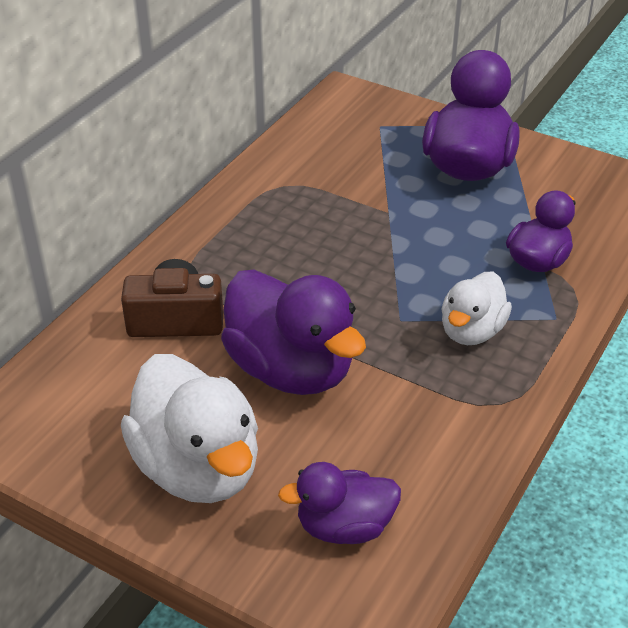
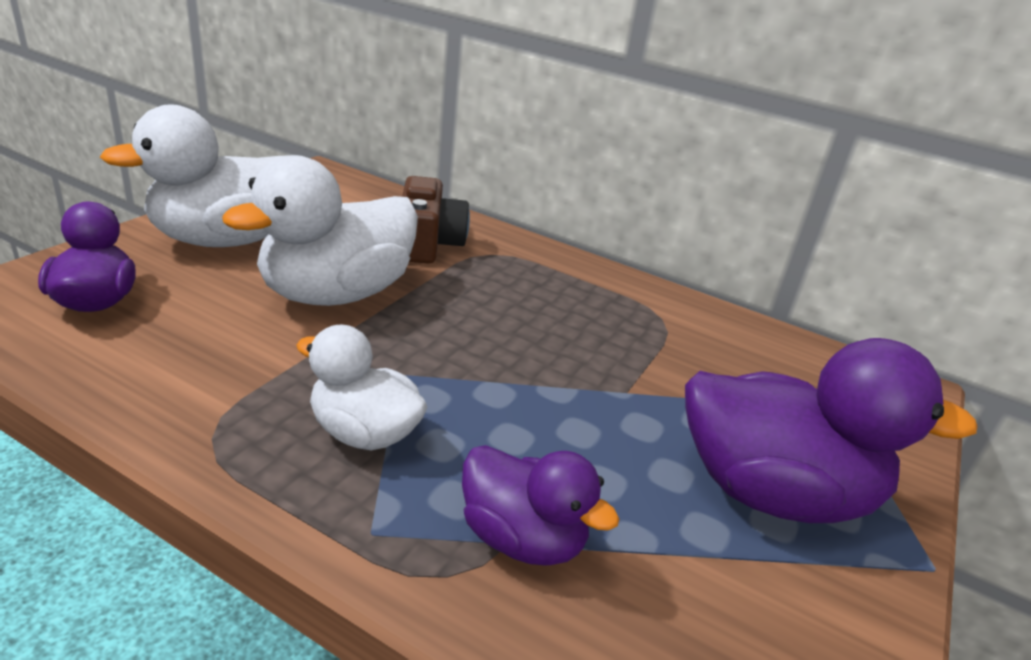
camera: 85 degrees right, 10 degrees down
purple duck [221,270,366,395] -> white duck [222,155,418,306]

